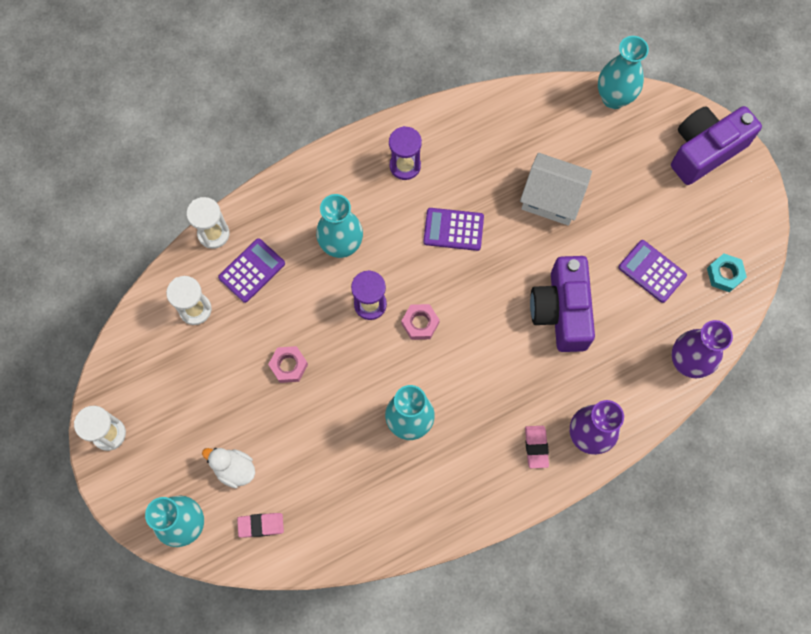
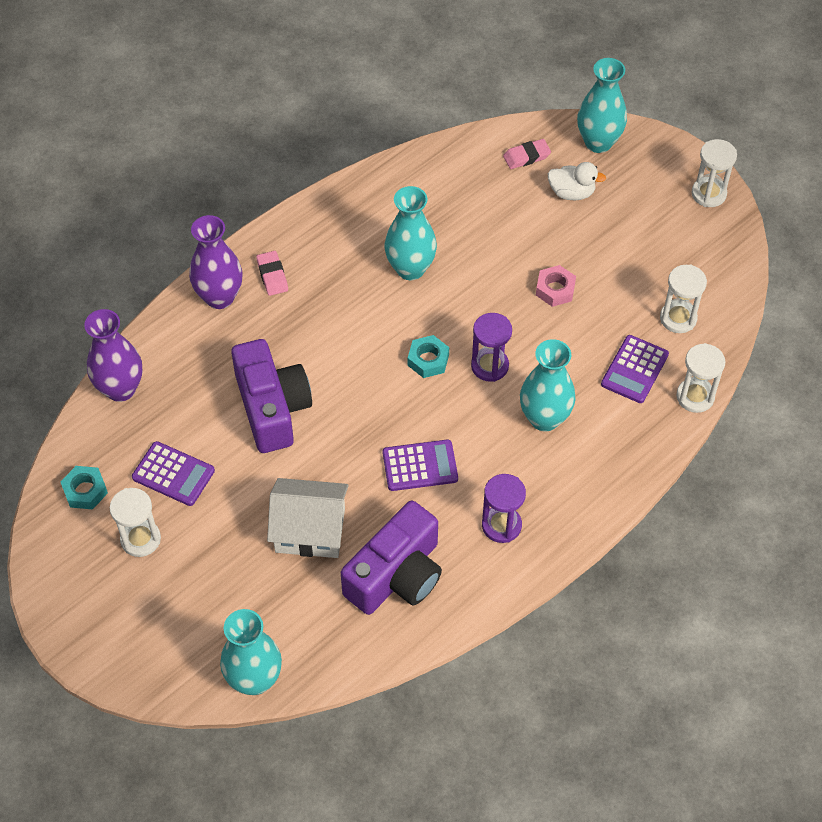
camera: 165 degrees right, 15 degrees down
pink nut [401,304,440,340] -> turquoise nut [408,335,449,378]
purple camera [671,106,762,185] -> purple camera moved to [341,500,442,615]
none -> white hourglass [110,488,161,557]

